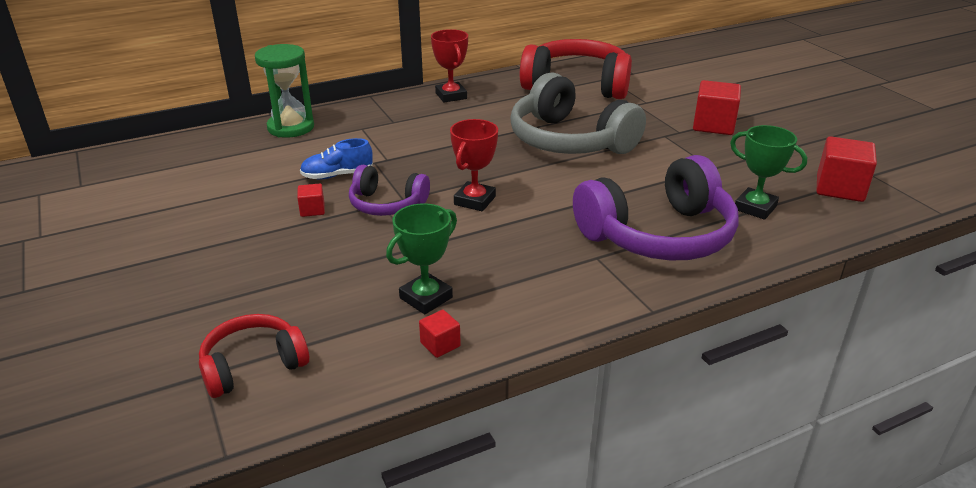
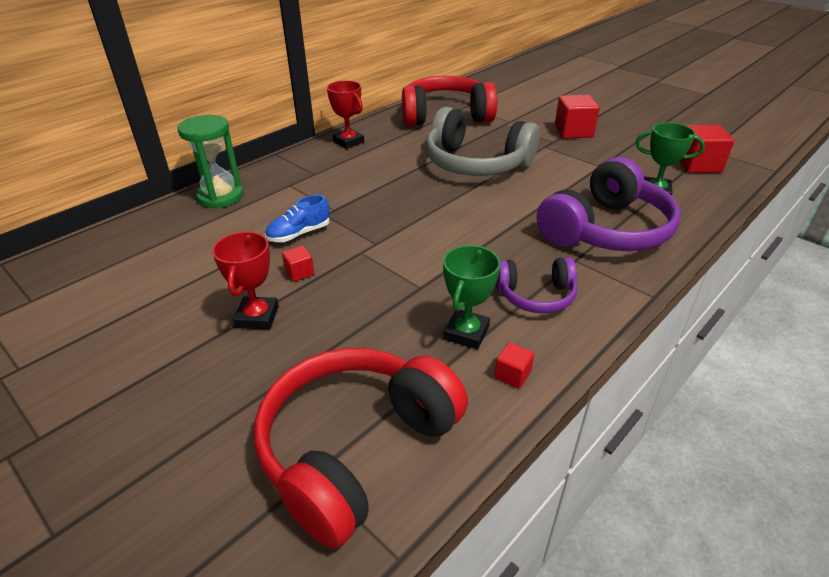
camera: 20 degrees left, 5 degrees up
red headphones [199,314,309,398] -> red headphones [254,348,468,548], size x1.83
purple headphones [349,165,430,216] -> purple headphones moved to [495,257,578,314]
red trophy [450,119,498,211] -> red trophy moved to [212,232,279,330]

